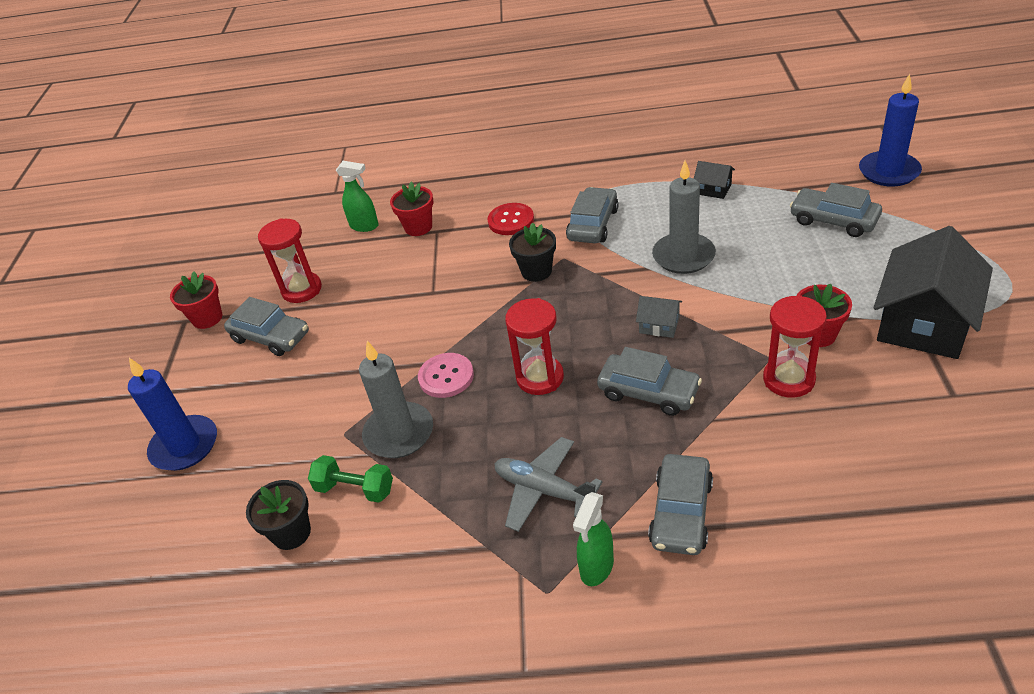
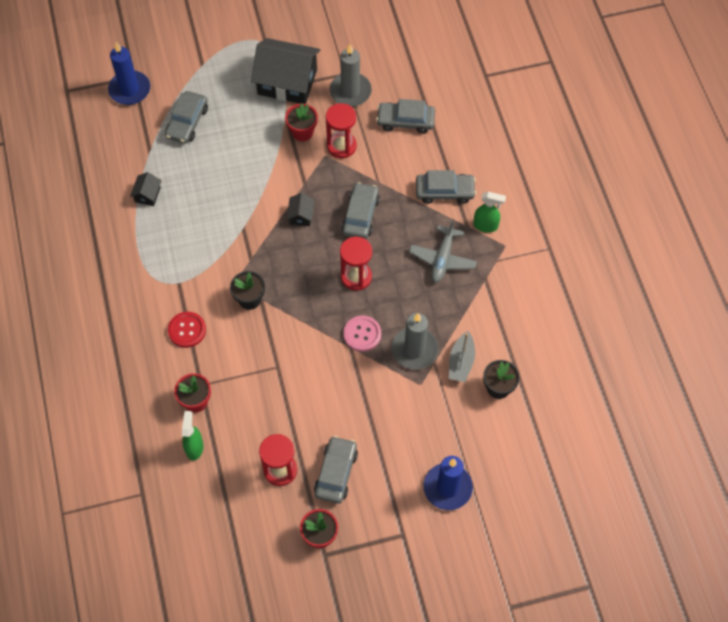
camera: 110 degrees left, 20 degrees up
green dumbbell [308,455,393,503] -> grey boat [449,331,475,382]
grey car [566,187,619,243] -> grey car moved to [376,99,435,134]
grey house [636,296,682,338] -> black house [287,193,315,226]
grey candle [652,161,716,274] -> grey candle moved to [330,44,372,107]

